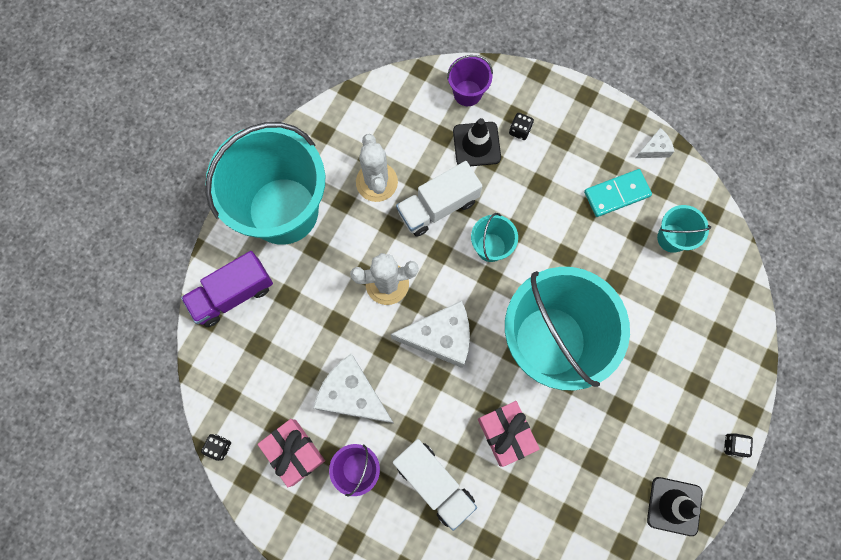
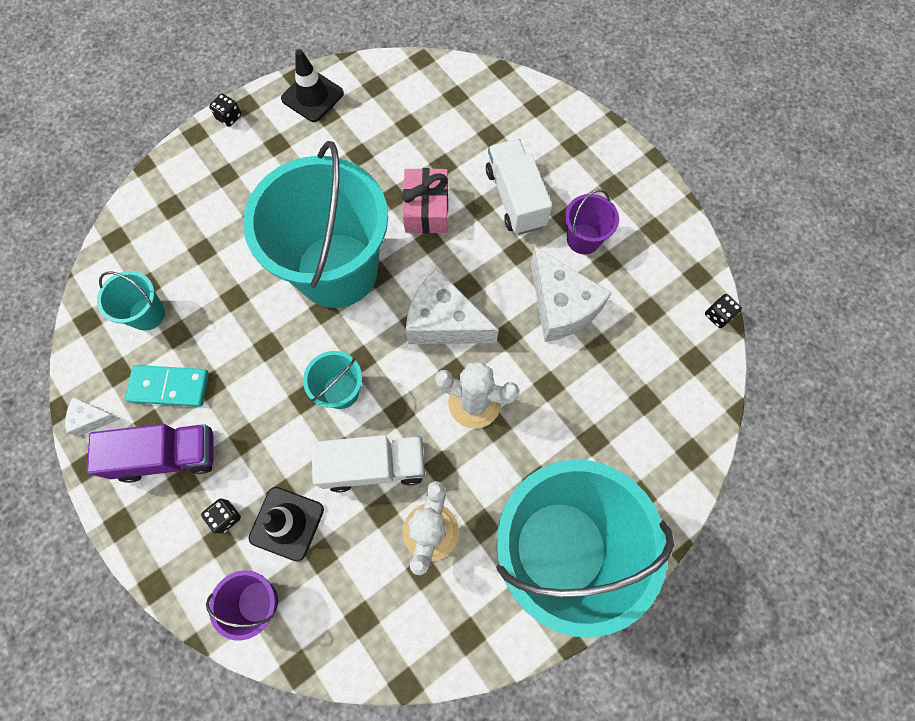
camera: 155 degrees left, 5 degrees down
purple truck [181,251,273,327] -> purple truck moved to [87,424,214,483]
pink gift [257,419,325,487] -> none

